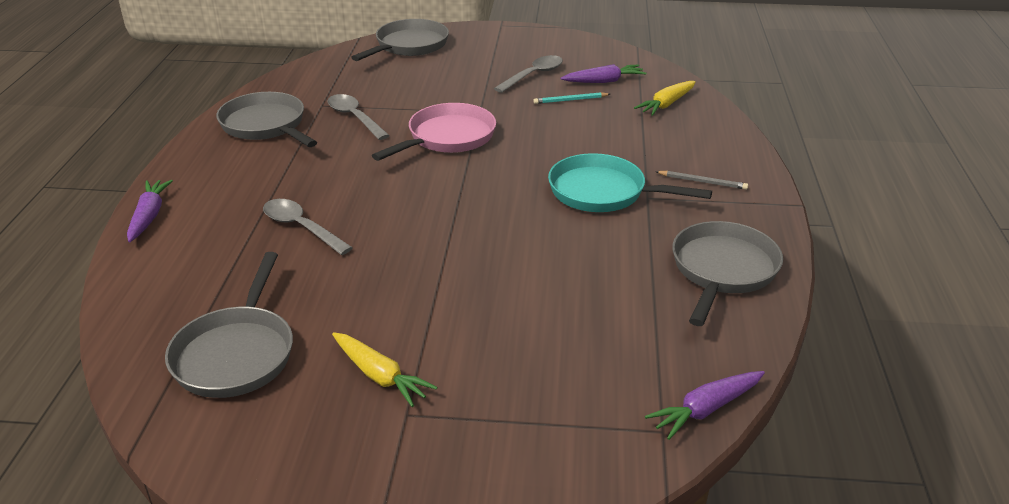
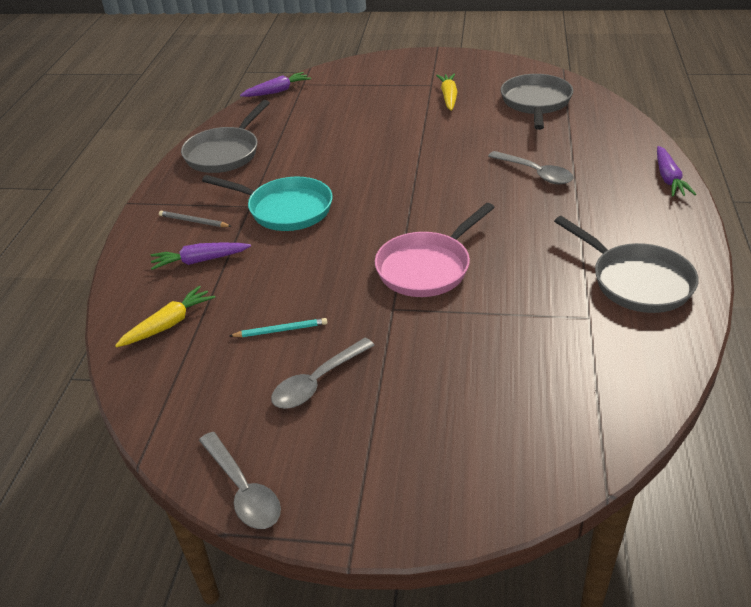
camera: 175 degrees left, 5 degrees up
grey spoon [327,94,390,140] -> grey spoon moved to [199,432,281,529]
yellow carrot [332,332,437,407] -> yellow carrot turned 45 degrees clockwise [436,74,457,111]
grey pan [351,19,449,61] -> none
purple carrot [560,64,646,83] -> purple carrot moved to [151,243,251,270]

